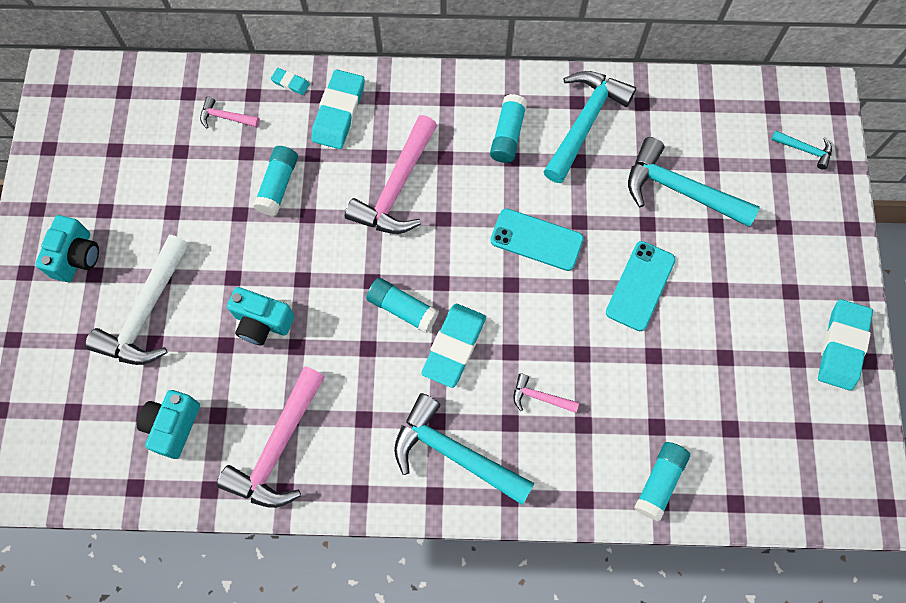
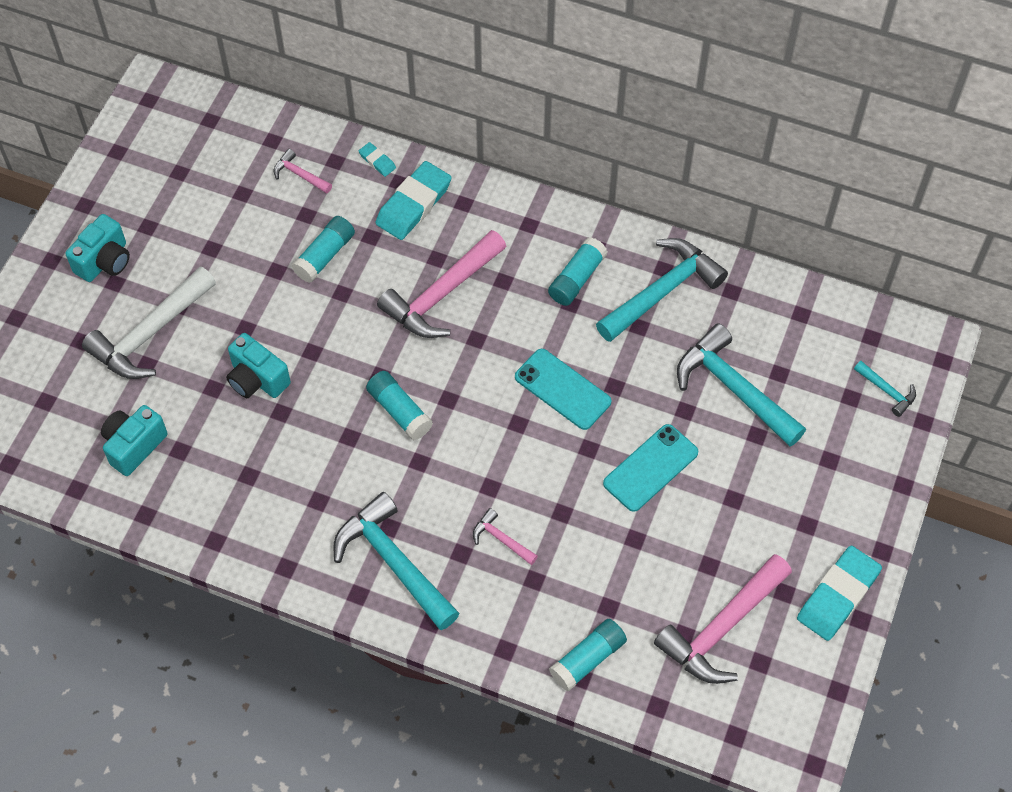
camera: 20 degrees right, 10 degrees down
pink hammer [217,366,325,508] -> pink hammer moved to [654,554,792,684]
turquoise eraser [421,304,486,388] -> none

